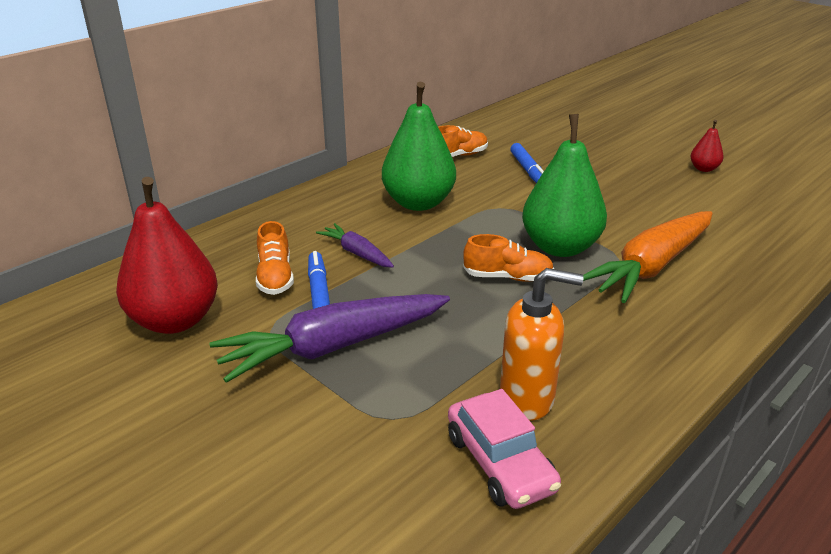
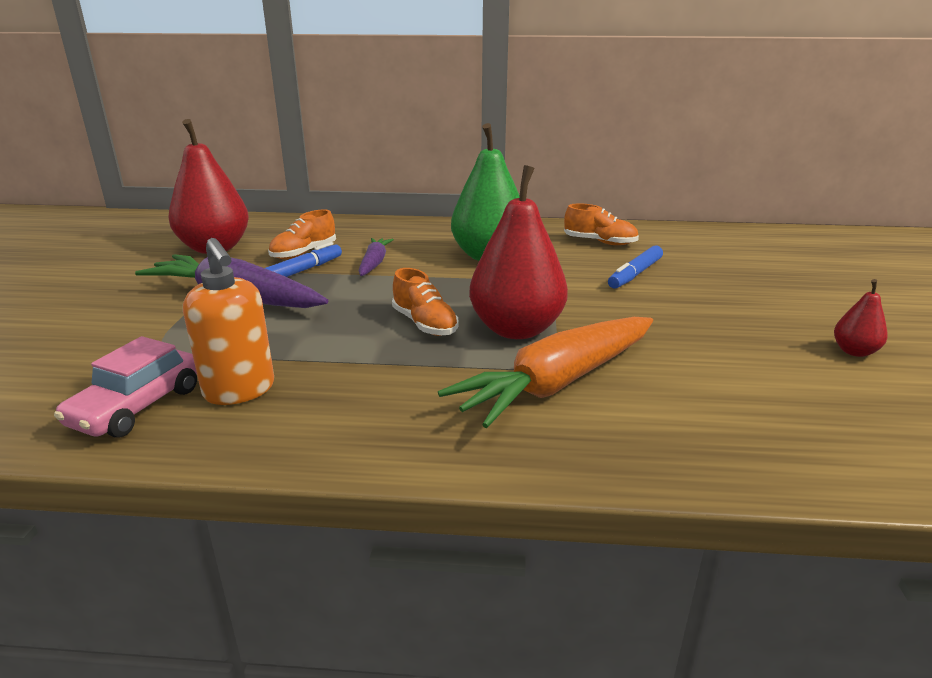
camera: 50 degrees right, 5 degrees down
green pear [522,114,607,257] -> red pear [469,165,568,339]
orange carrot [583,211,712,303] -> orange carrot turned 45 degrees counterclockwise [438,317,653,428]

